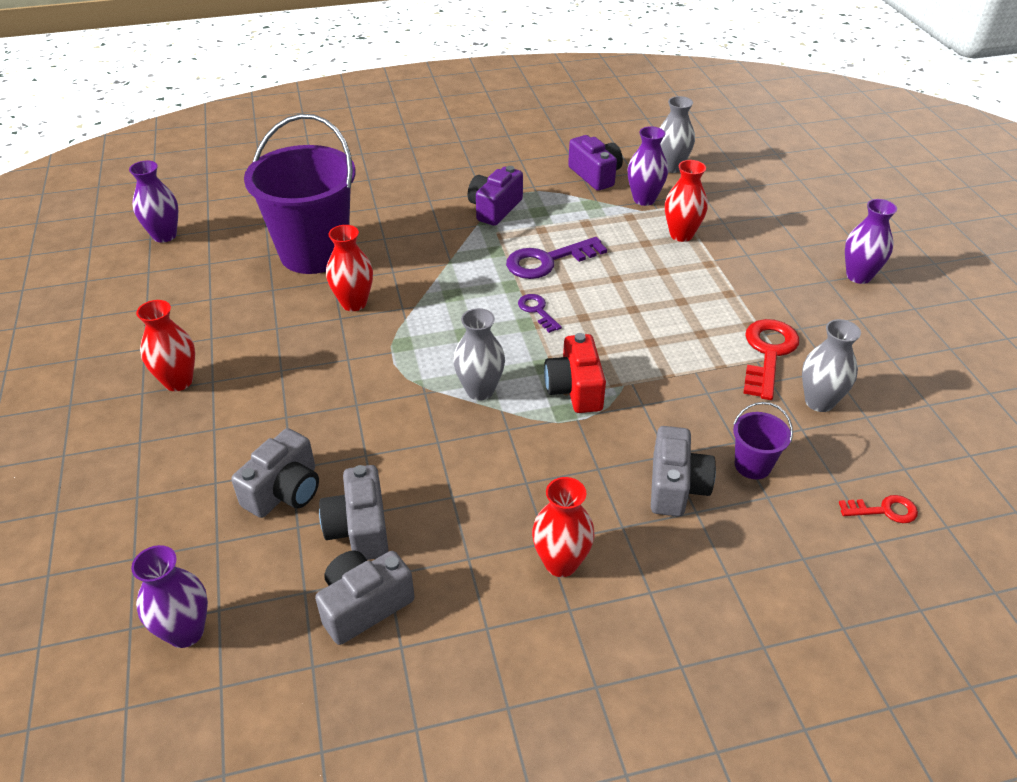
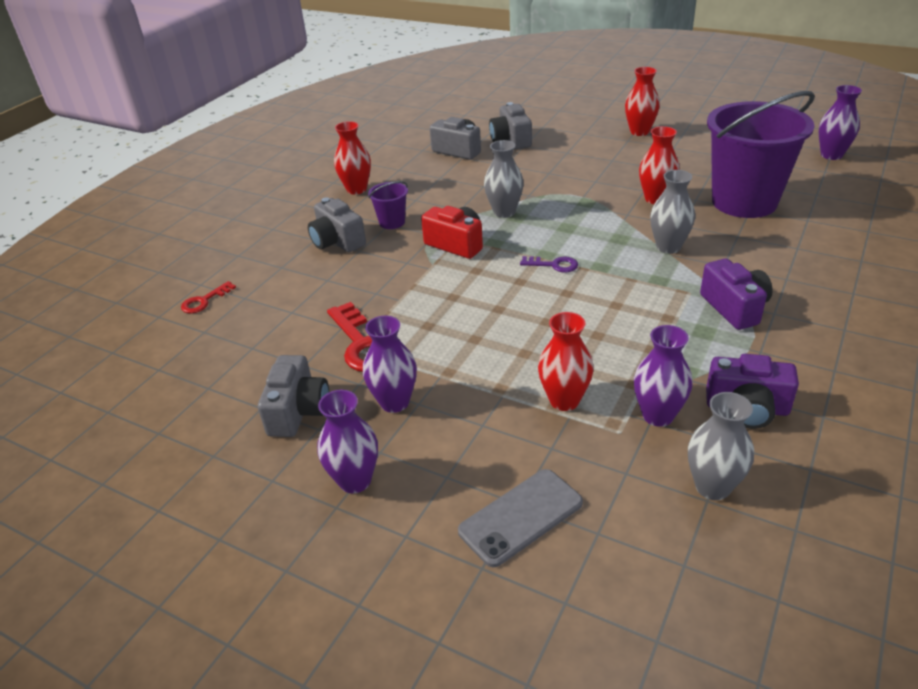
camera: 135 degrees right, 5 degrees down
purple vase [131,545,208,648] -> purple vase moved to [363,316,417,413]
grey camera [315,551,415,645] -> grey camera moved to [258,355,329,437]
purple key [506,237,607,279] -> none
purple bucket [733,402,793,479] -> purple bucket moved to [368,181,408,229]
grey vase [802,319,861,412] -> grey vase moved to [650,170,695,254]
none -> grey phone [458,469,583,567]

